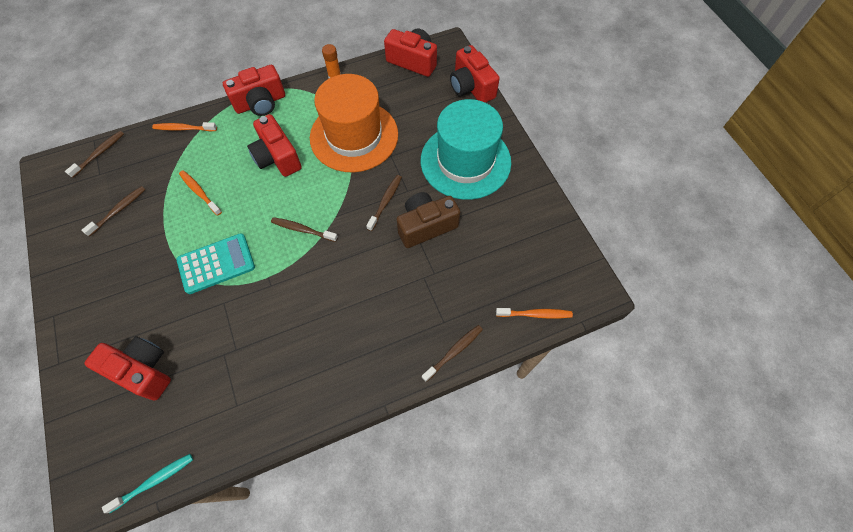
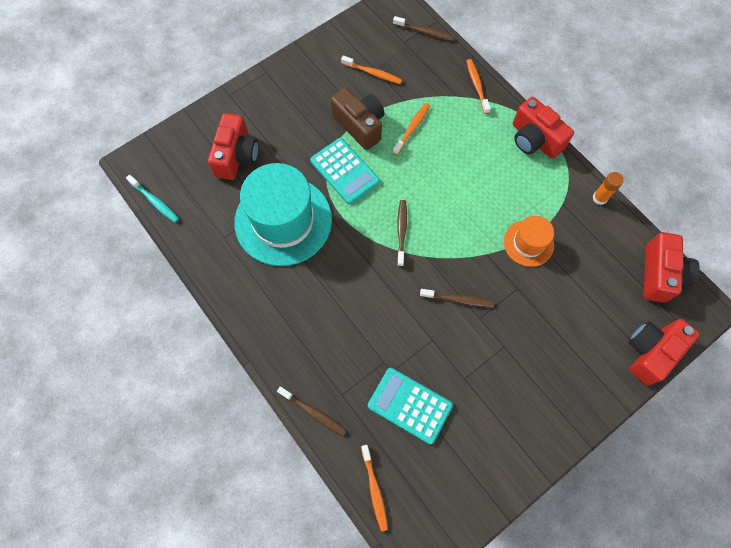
camera: 75 degrees right, 5 degrees up
brown toothbrush [81,186,146,237] -> orange toothbrush [341,55,402,84]
red camera [247,114,302,177] -> none
orange hat [310,74,398,172] -> orange hat [504,216,554,267], size x0.51
brown camera [397,192,460,248] -> brown camera moved to [331,88,384,150]
turquoise hat [421,99,511,200] -> turquoise hat moved to [234,163,332,266]
none -> turquoise calculator [368,368,453,444]

